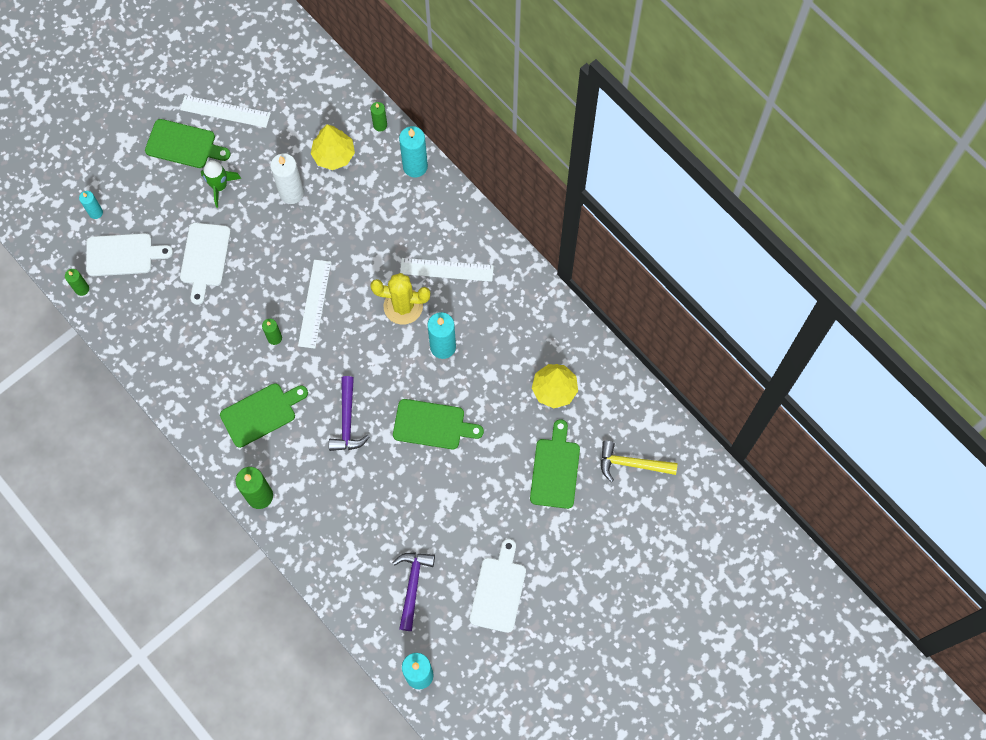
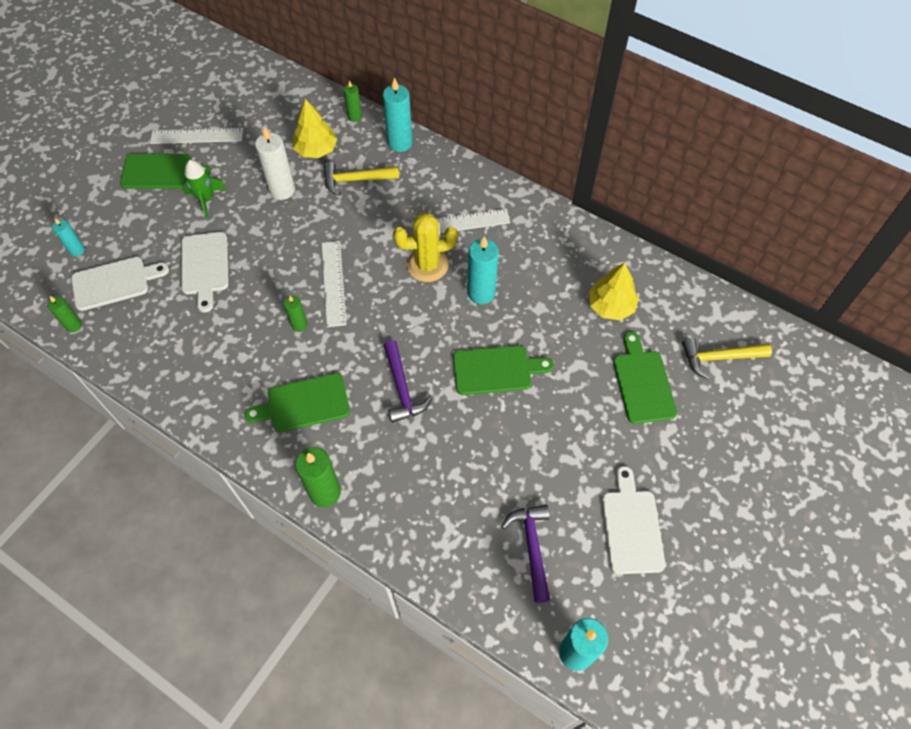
camera: 15 degrees left, 10 degrees down
green cutting board [220,383,308,448] -> green cutting board turned 150 degrees counterclockwise [245,373,350,432]
none -> yellow hammer [324,162,399,196]

